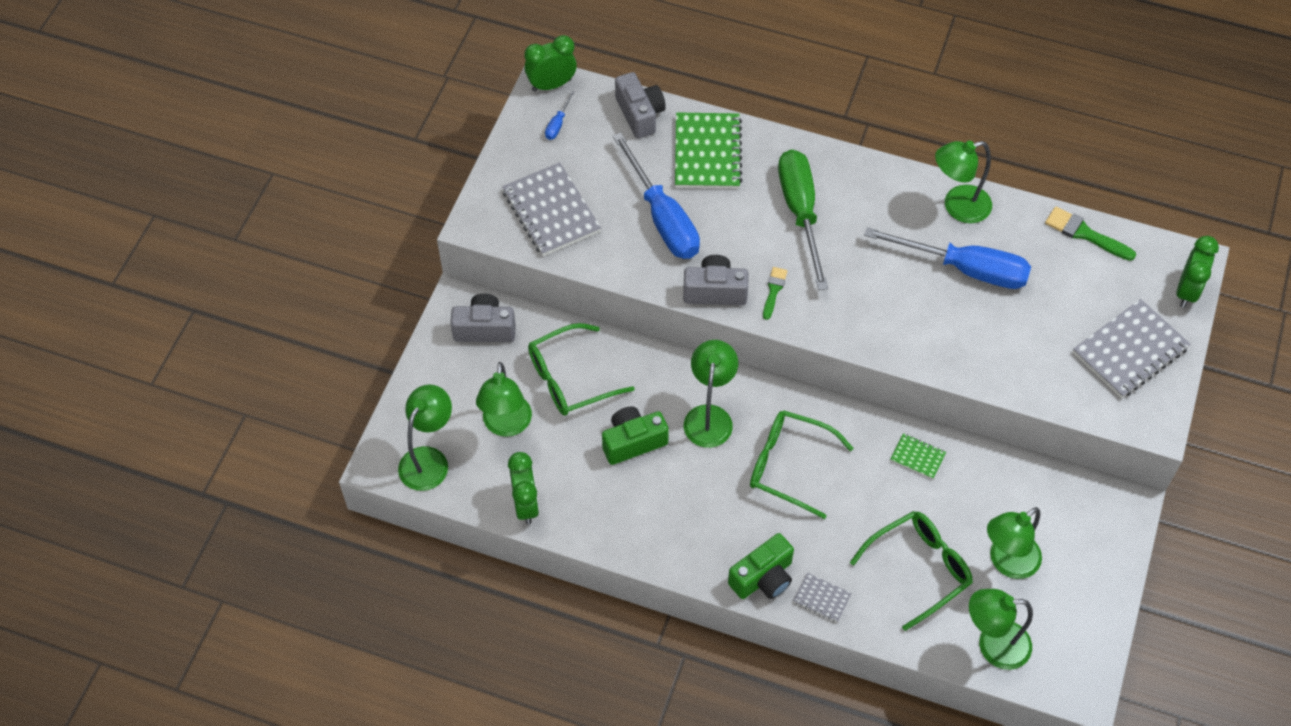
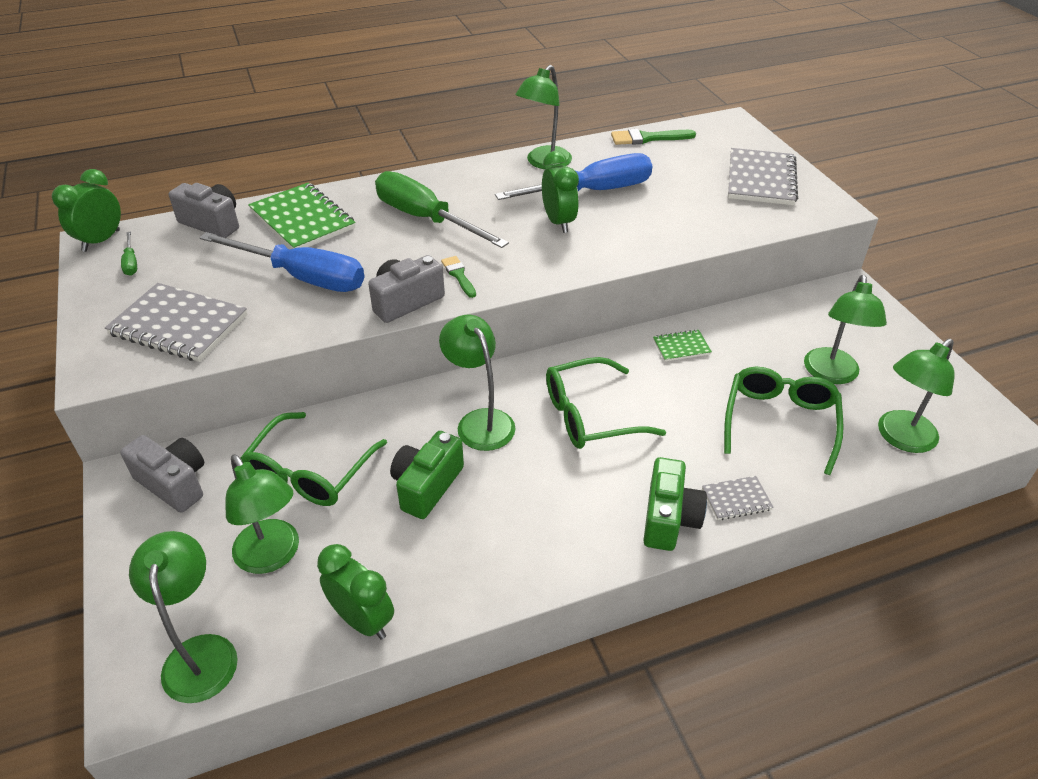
camera: 40 degrees left, 15 degrees down
grey camera [450,294,516,342] -> grey camera turned 75 degrees clockwise [120,435,204,513]
blue screwdriver [545,90,575,140] -> green screwdriver [121,231,137,276]
green clock [1177,236,1219,308] -> green clock moved to [542,151,579,233]

